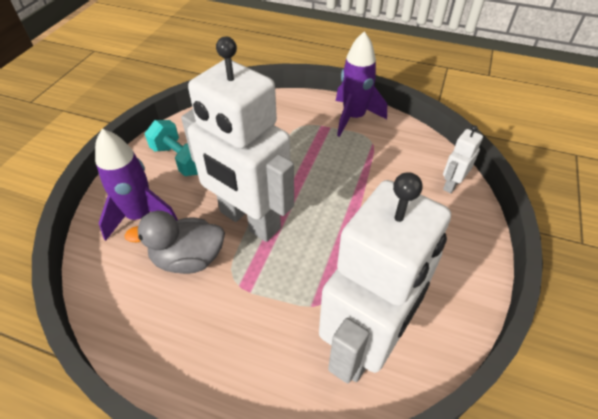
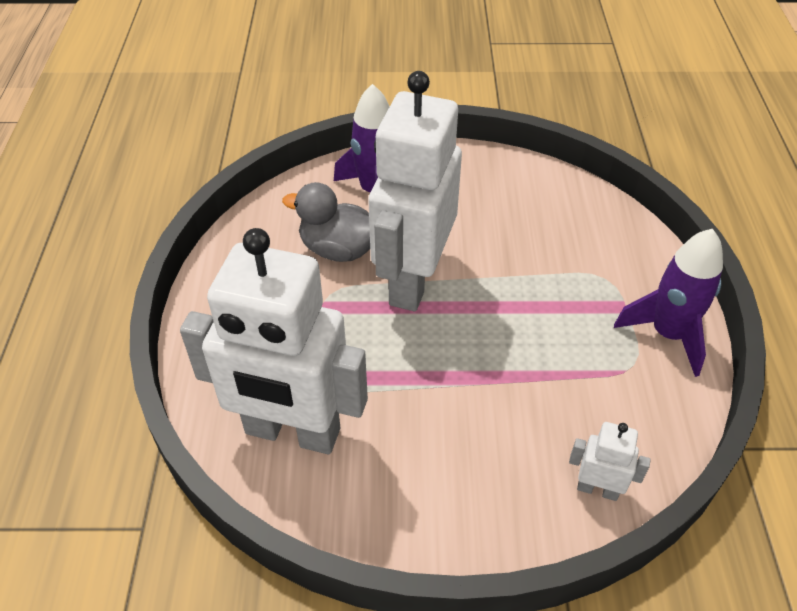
camera: 70 degrees right, 0 degrees up
grey duck [124,211,225,274] -> grey duck turned 45 degrees counterclockwise [282,182,370,262]
turquoise dumbbell [145,120,198,176] -> none

